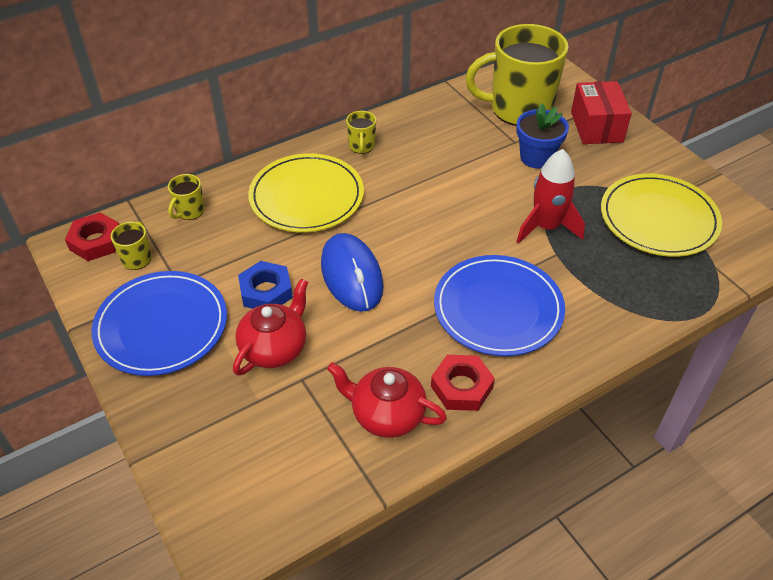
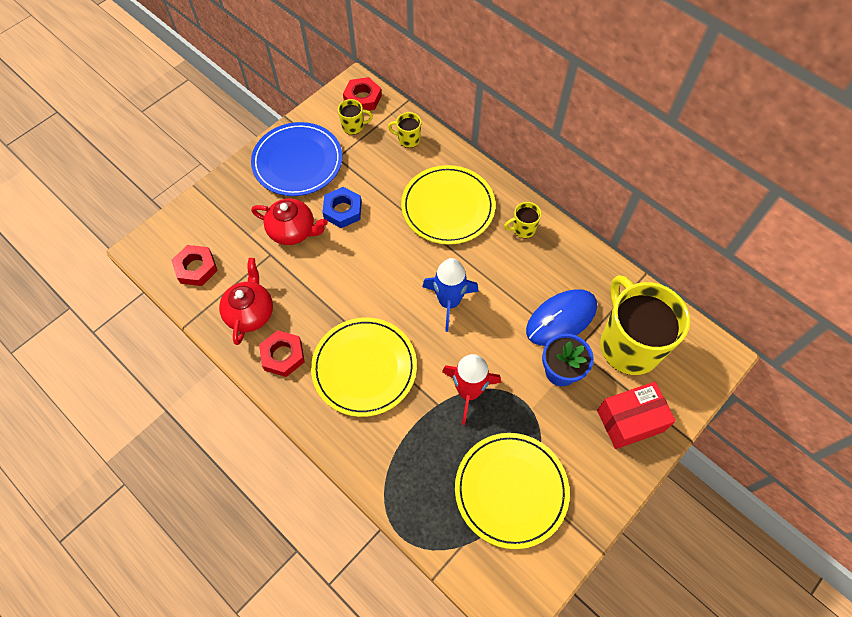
camera: 75 degrees right, 15 degrees up
blue mouse [321,233,384,312] -> blue mouse moved to [526,289,597,346]
blue plate [434,255,565,356] -> yellow plate [311,317,417,417]
none -> red nut [171,245,218,286]
none -> blue rocket [422,258,479,332]

